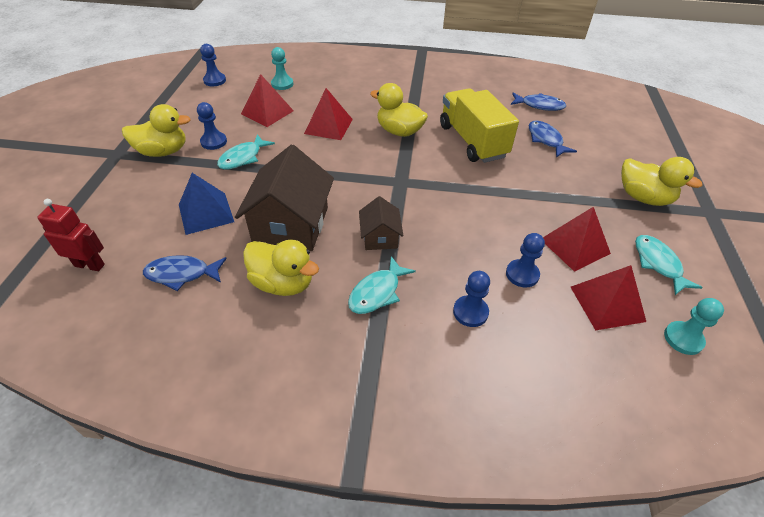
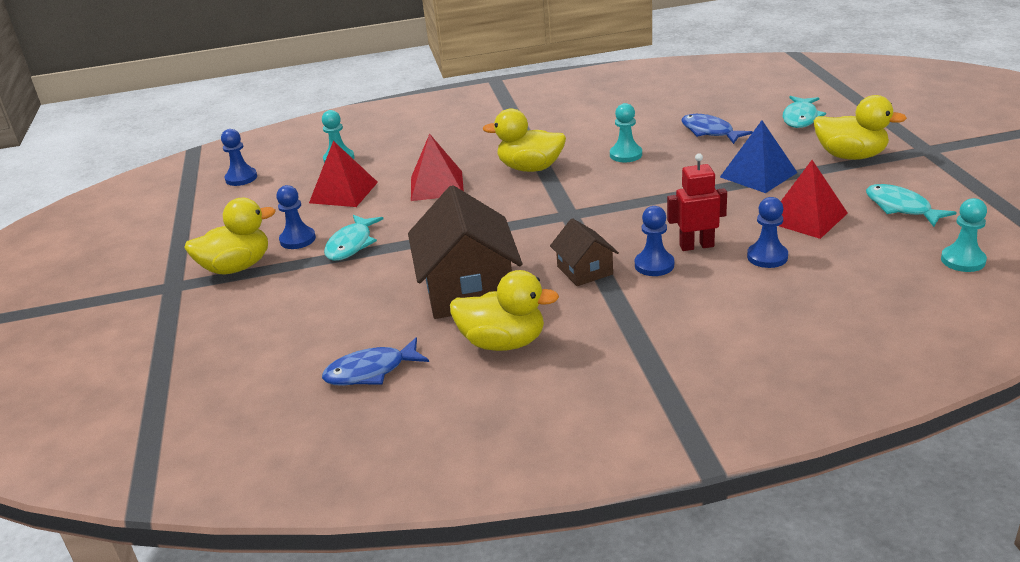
camera: 15 degrees left, 15 degrees down
red robot [37,199,105,271] -> red robot moved to [667,153,727,251]
blue pyramid [179,173,234,235] -> blue pyramid moved to [720,120,798,193]
turquoise fish [348,256,416,314] -> turquoise fish moved to [783,96,826,128]
yellow truck [440,88,519,163] -> turquoise pawn [610,103,642,162]
blue pawn [453,271,490,327] -> blue pawn moved to [635,206,674,276]
blue fish [511,93,566,111] -> none
red pyramid [571,265,646,330] -> none

